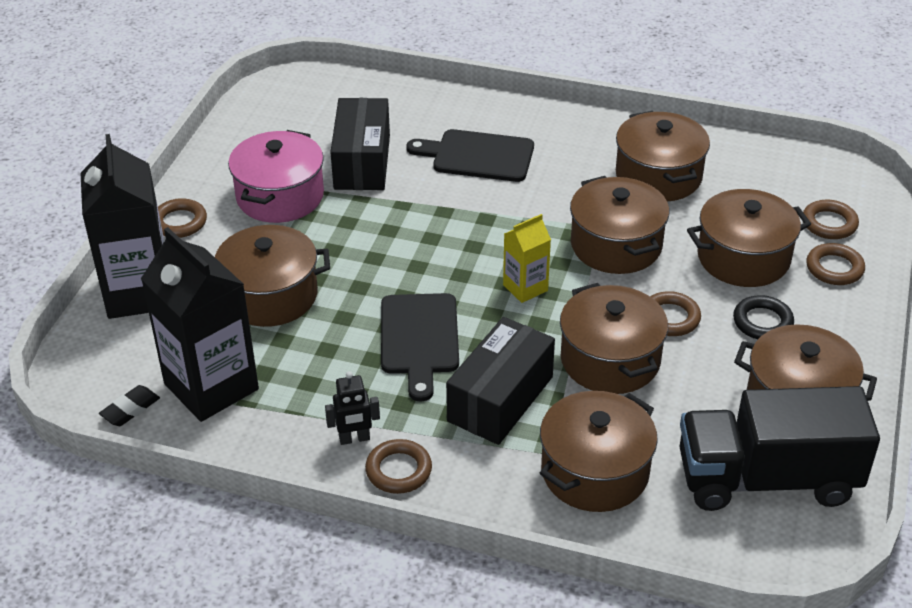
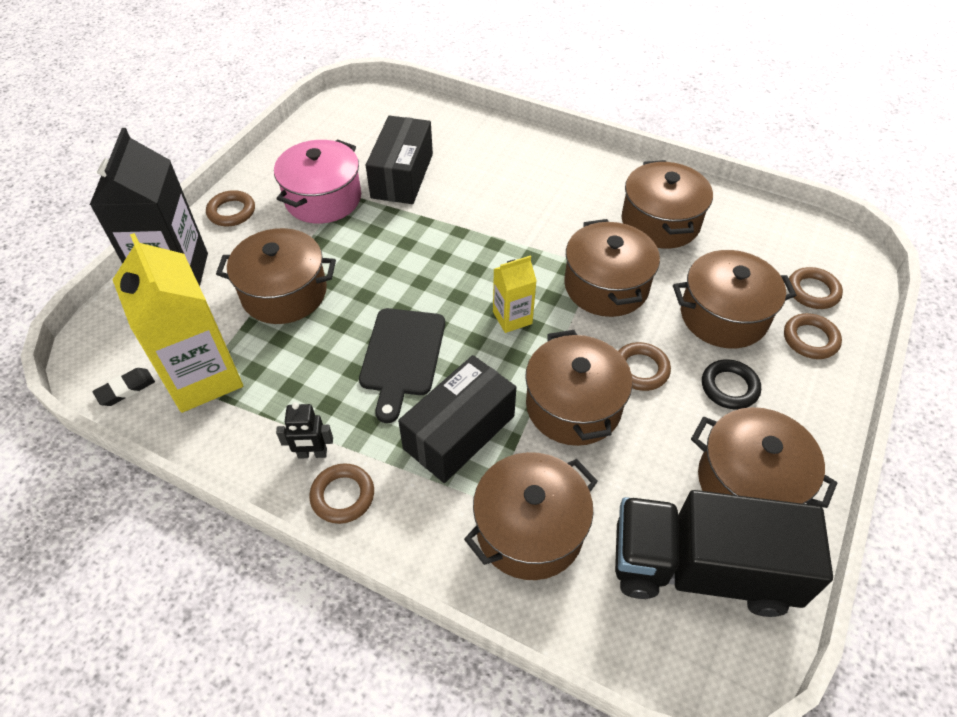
camera: 10 degrees right, 10 degrees up
black carton [141,227,259,422] -> yellow carton [112,233,243,413]
black cutting board [406,129,534,182] -> none

